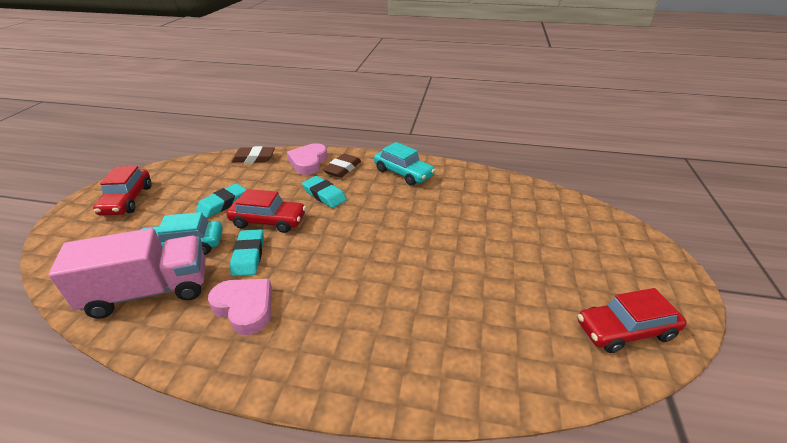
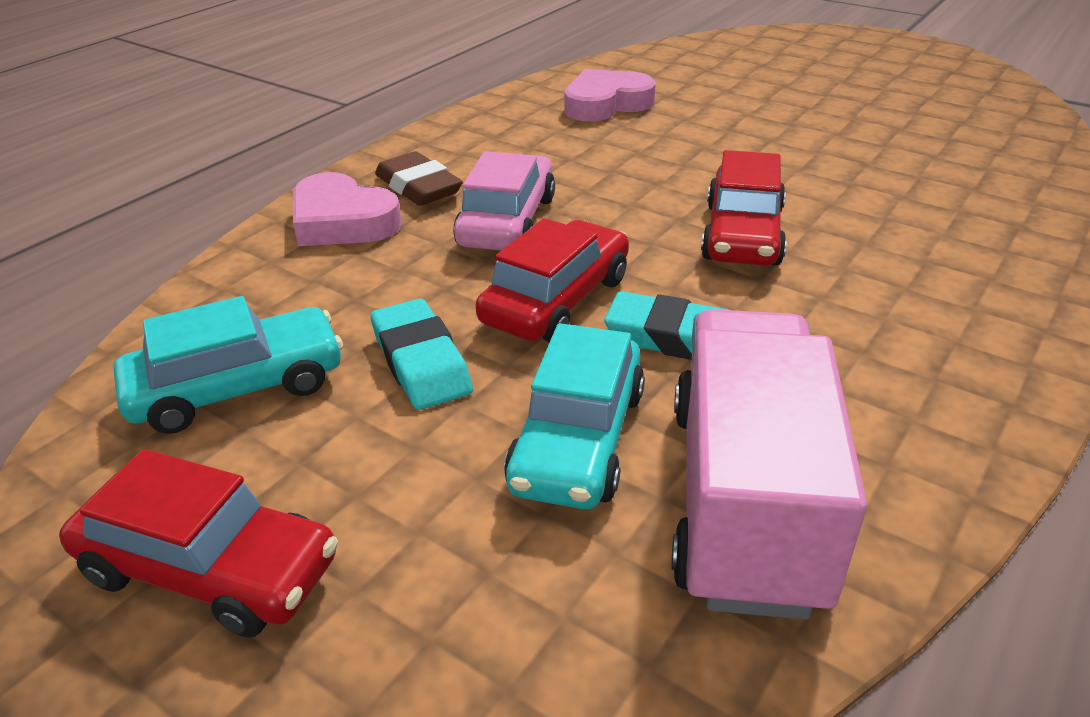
camera: 65 degrees left, 0 degrees up
pink heart [208,279,272,335] -> pink heart moved to [564,69,655,122]
brown eraser [231,146,275,163] -> none
turquoise eraser [302,176,347,208] -> pink car [453,151,555,251]
turquoise car [374,142,435,186] -> turquoise car moved to [114,296,343,434]
red car [578,288,687,353] -> red car moved to [701,150,787,266]

